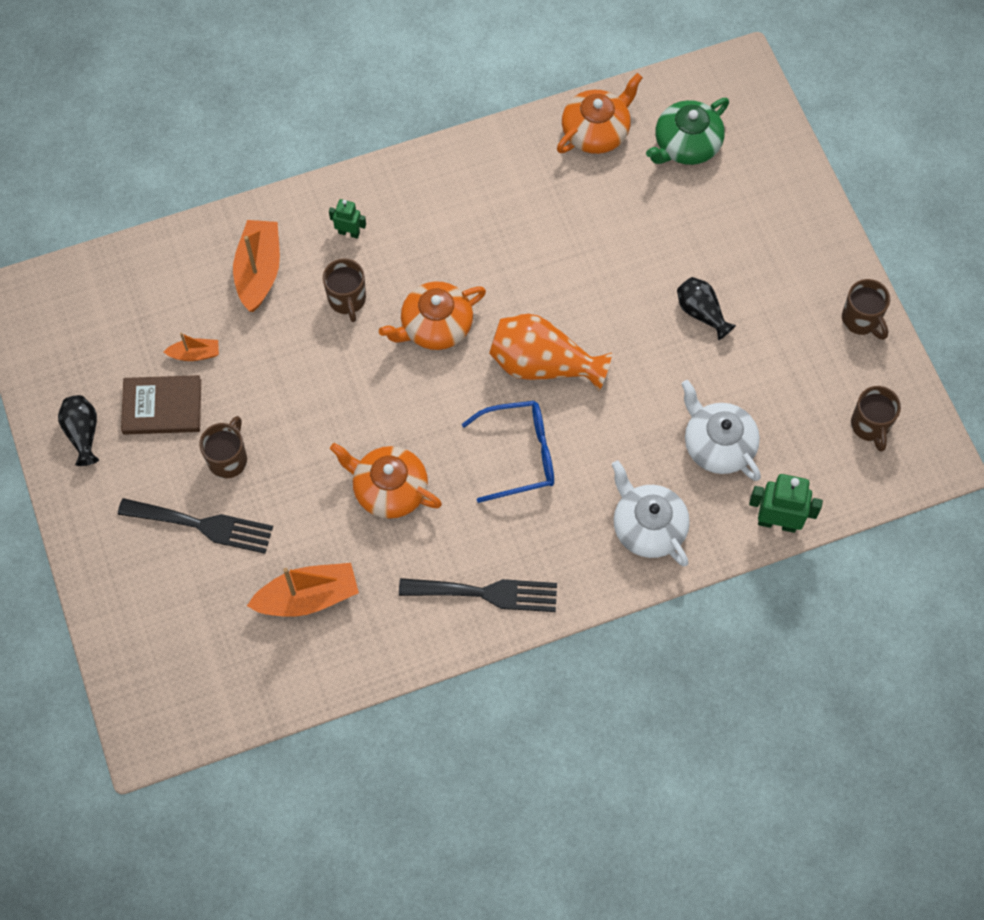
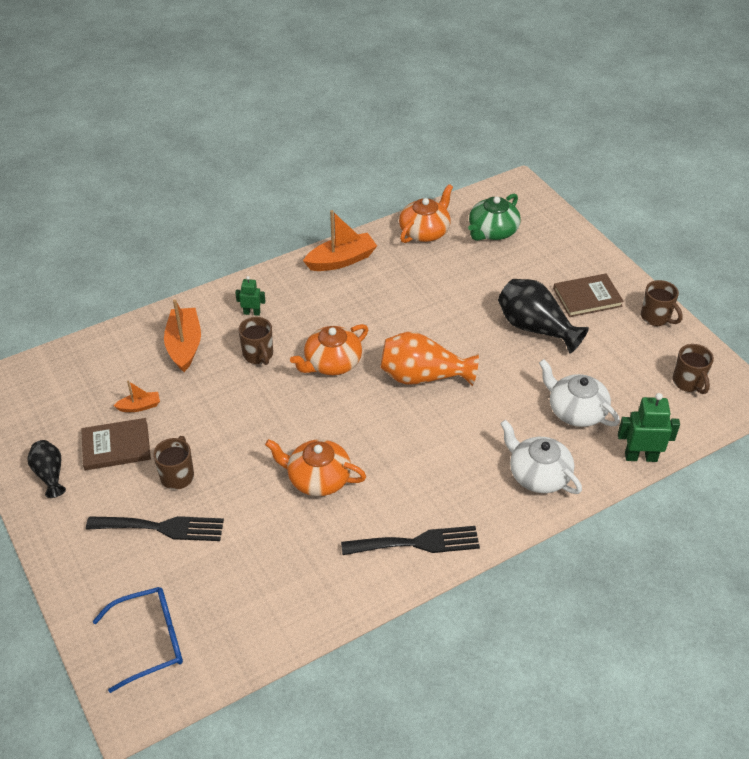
camera: 10 degrees left, 20 degrees down
orange boat [247,563,359,617] -> orange boat moved to [303,210,377,271]
blue glasses [462,401,554,503] -> blue glasses moved to [93,587,183,693]
black vase [677,277,736,340] -> black vase [498,279,589,354], size x1.75
none -> brown book [553,274,624,317]

